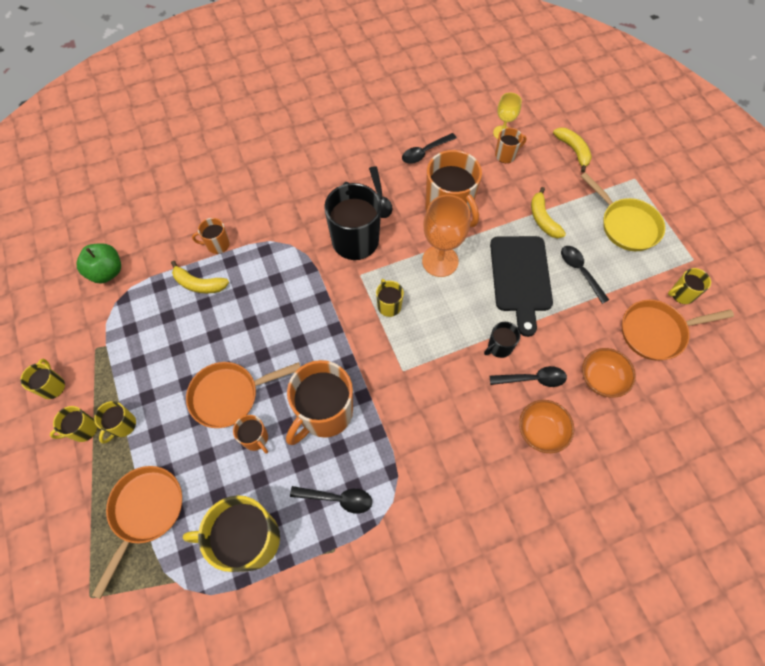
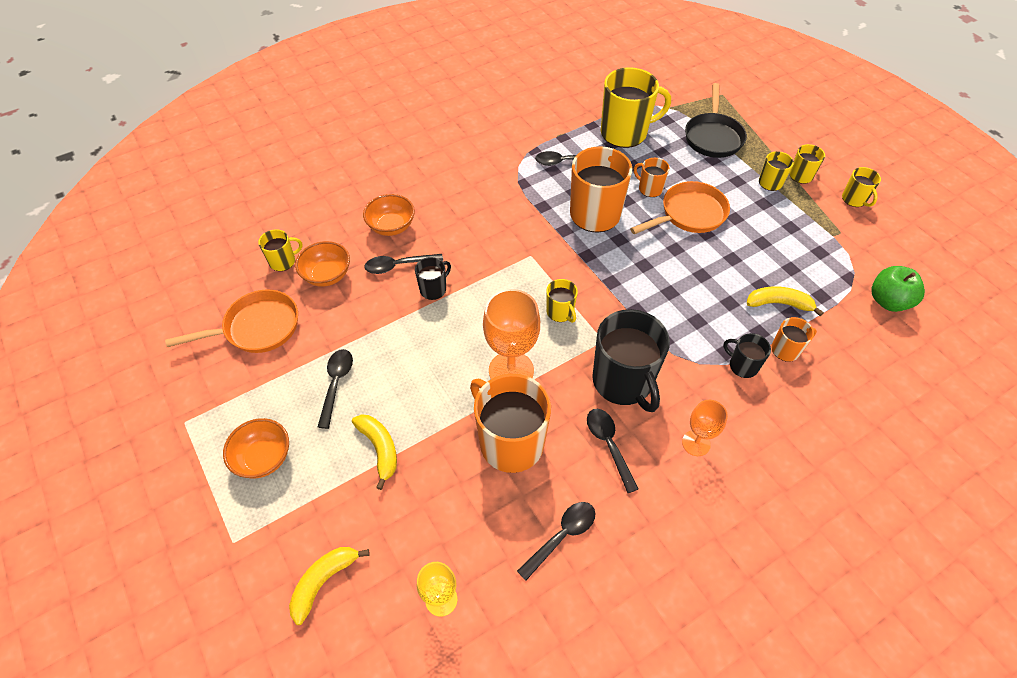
camera: 170 degrees right, 10 degrees down
orange pan [92,466,182,599] -> black pan [685,83,747,158]
black cutting board [490,236,553,337] -> none
orange mug [495,128,527,163] -> none
yellow banana [553,128,592,173] -> yellow banana turned 75 degrees clockwise [289,547,370,625]
black spoon [561,246,609,304] -> black spoon turned 135 degrees counterclockwise [318,349,353,429]
yellow pan [581,172,665,251] -> orange bowl [223,418,289,478]
yellow mug [668,268,711,304] -> yellow mug moved to [258,229,303,271]
none -> orange goblet [682,400,728,456]
none -> black mug [723,333,771,378]

